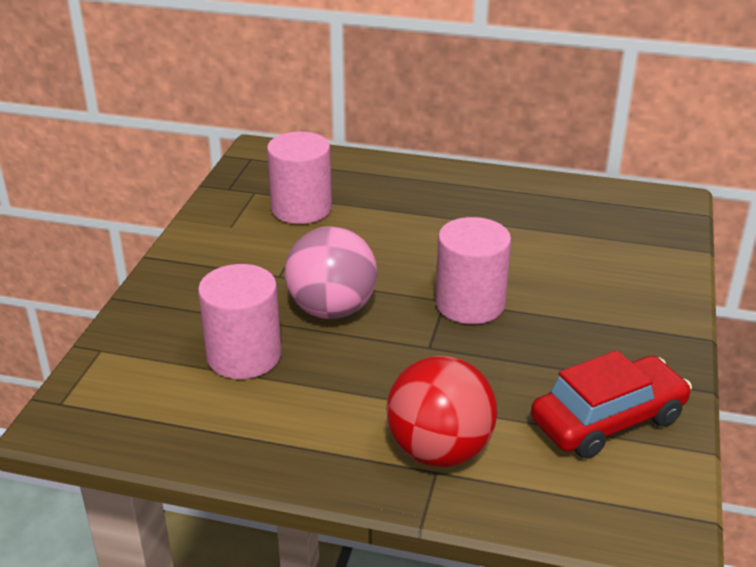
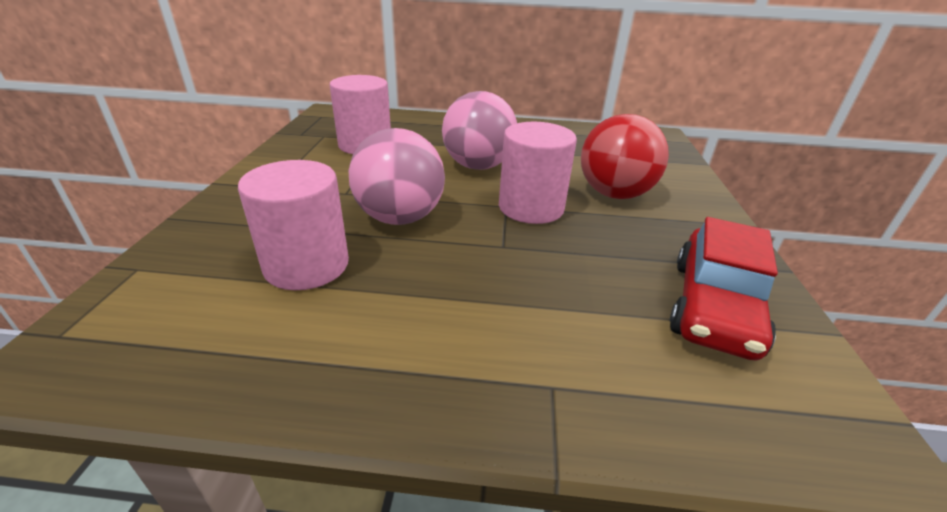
camera: 10 degrees left, 0 degrees up
red ball [386,356,497,467] -> red ball moved to [581,114,669,199]
red car [531,350,692,459] -> red car turned 150 degrees clockwise [670,217,778,361]
none -> pink ball [442,91,517,170]

